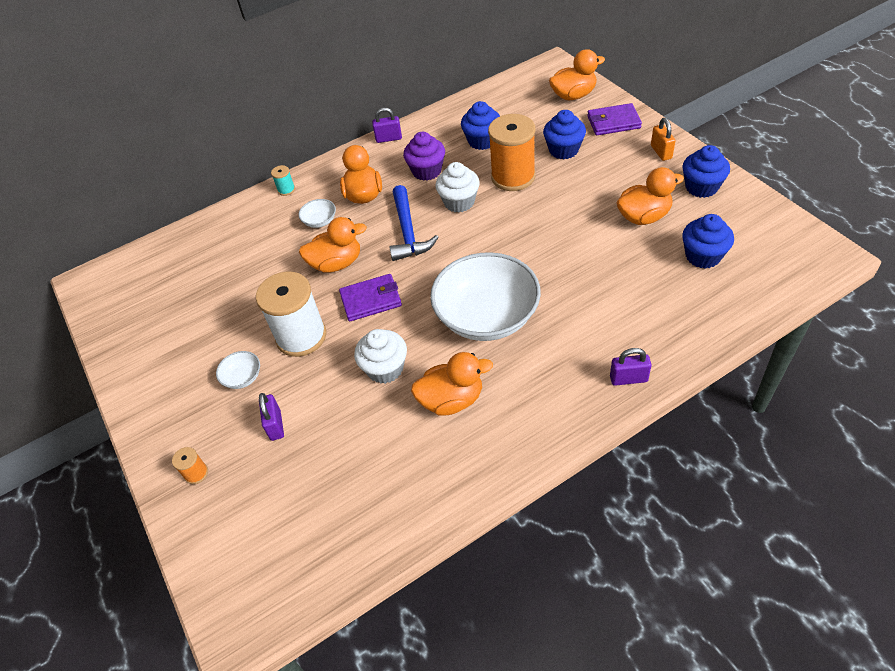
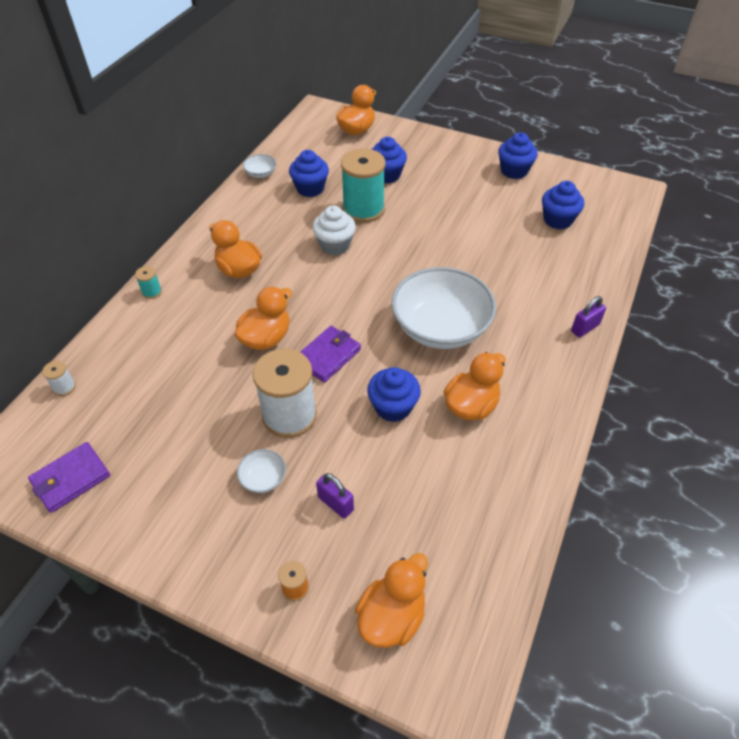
camera: 40 degrees left, 0 degrees up
white bowl [299,199,336,228] -> white bowl moved to [243,154,276,178]
white cupcake [354,329,407,384] -> blue cupcake [367,367,421,422]
purple padlock [372,108,402,143] -> none
blue hammer [389,185,439,261] -> none
purple cupcake [403,132,445,181] -> none
orange spool [488,114,536,191] -> turquoise spool [341,149,386,223]
purple wallet [587,103,642,135] -> purple wallet moved to [28,442,110,513]
orange duck [616,167,684,225] -> orange duck moved to [355,553,428,648]
orange padlock [651,118,675,161] -> none
none -> white spool [42,361,76,396]

